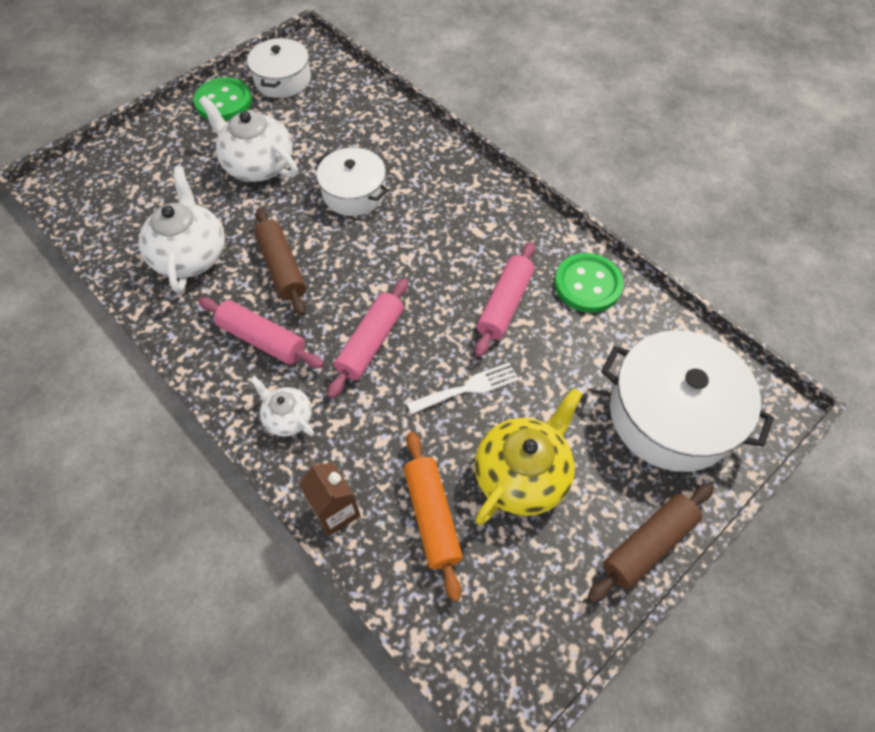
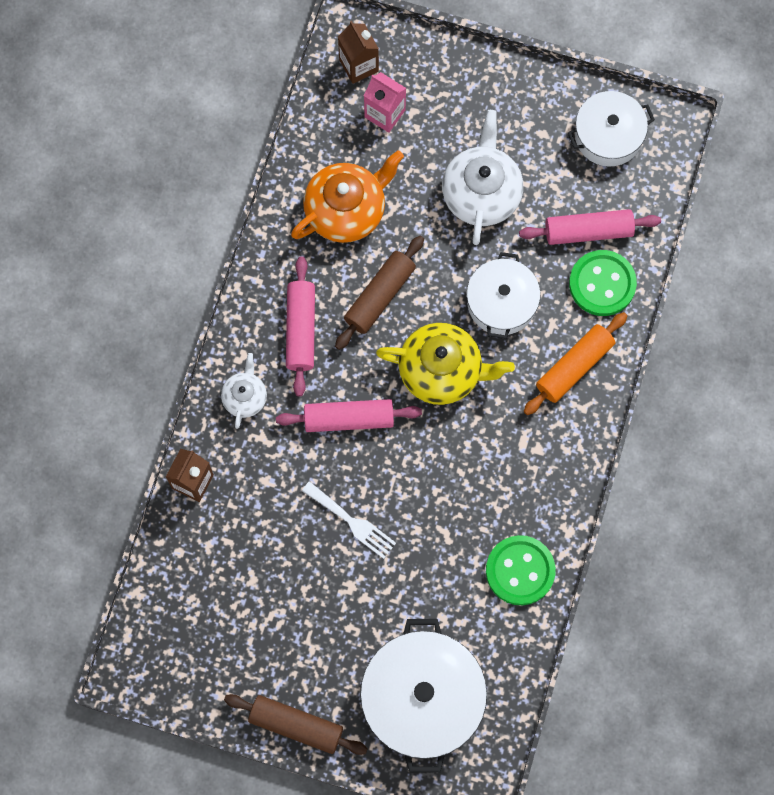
camera: 60 degrees right, 15 degrees up
white teapot [139,166,225,293] -> orange teapot [291,150,404,243]
green button [193,77,252,121] -> green button moved to [569,250,637,316]
orange rolling pin [404,432,463,602] -> orange rolling pin moved to [524,312,627,415]
yellow teapot [474,388,583,525] -> yellow teapot moved to [376,323,515,405]
pink rolling pin [475,242,535,357] -> pink rolling pin moved to [519,209,661,245]
none -> brown carton [338,21,379,84]
none -> pink carton [364,72,406,133]

